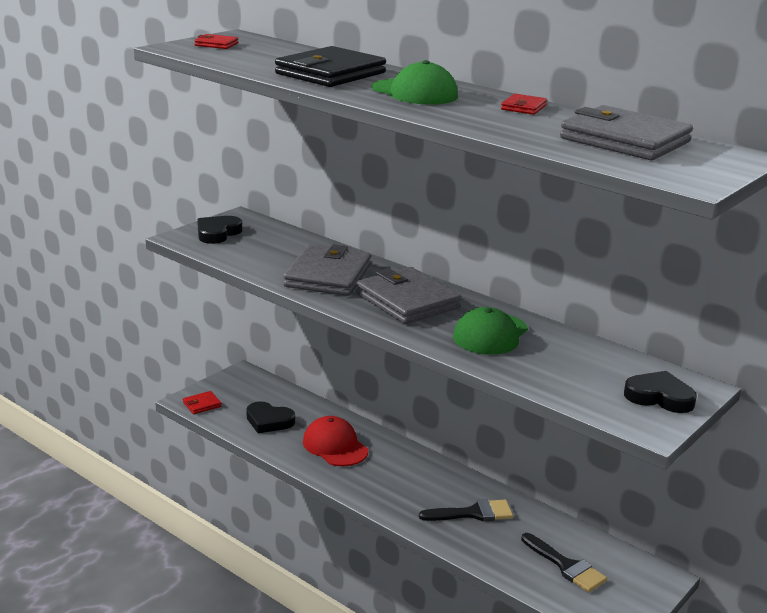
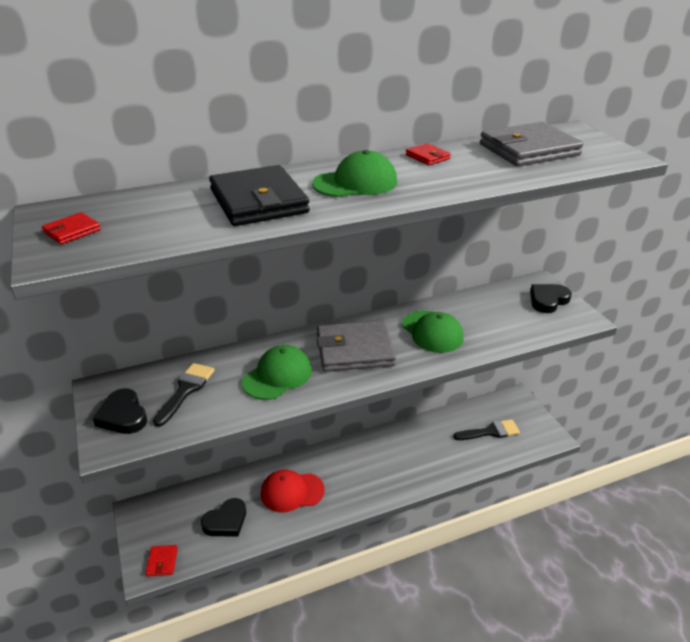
camera: 60 degrees left, 10 degrees up
grey wallet [283,244,371,296] -> green cap [242,345,312,400]
black brush [419,499,513,522] -> black brush moved to [153,363,214,427]

